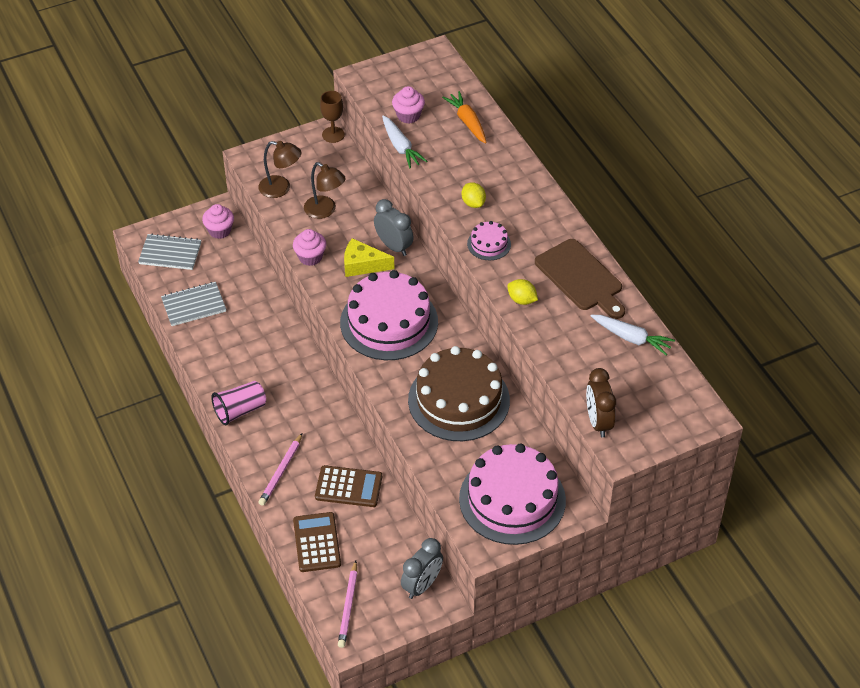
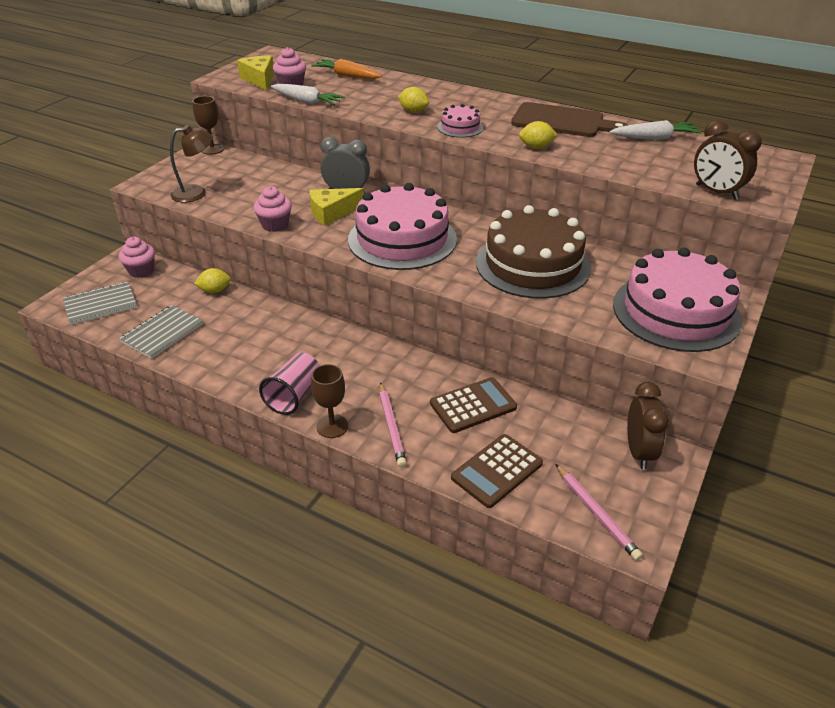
camera: 35 degrees left, 10 degrees down
brown calculator [293,512,341,572] -> brown calculator turned 90 degrees counterclockwise [451,434,543,508]
brown lamp [304,162,345,219] -> none
grey clock [401,538,443,599] -> brown clock [627,382,669,469]
none -> yellow lemon [194,268,231,293]
none -> yellow cheese [237,55,274,91]
none -> brown goblet [311,364,348,438]

